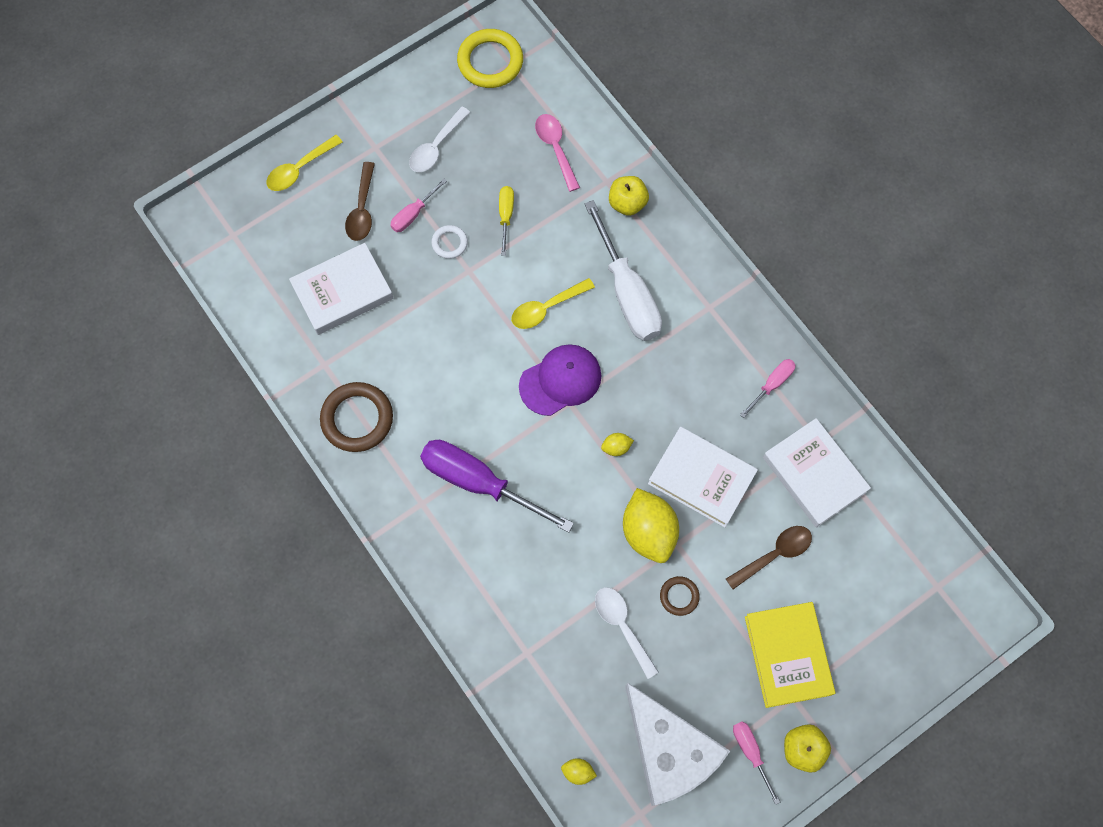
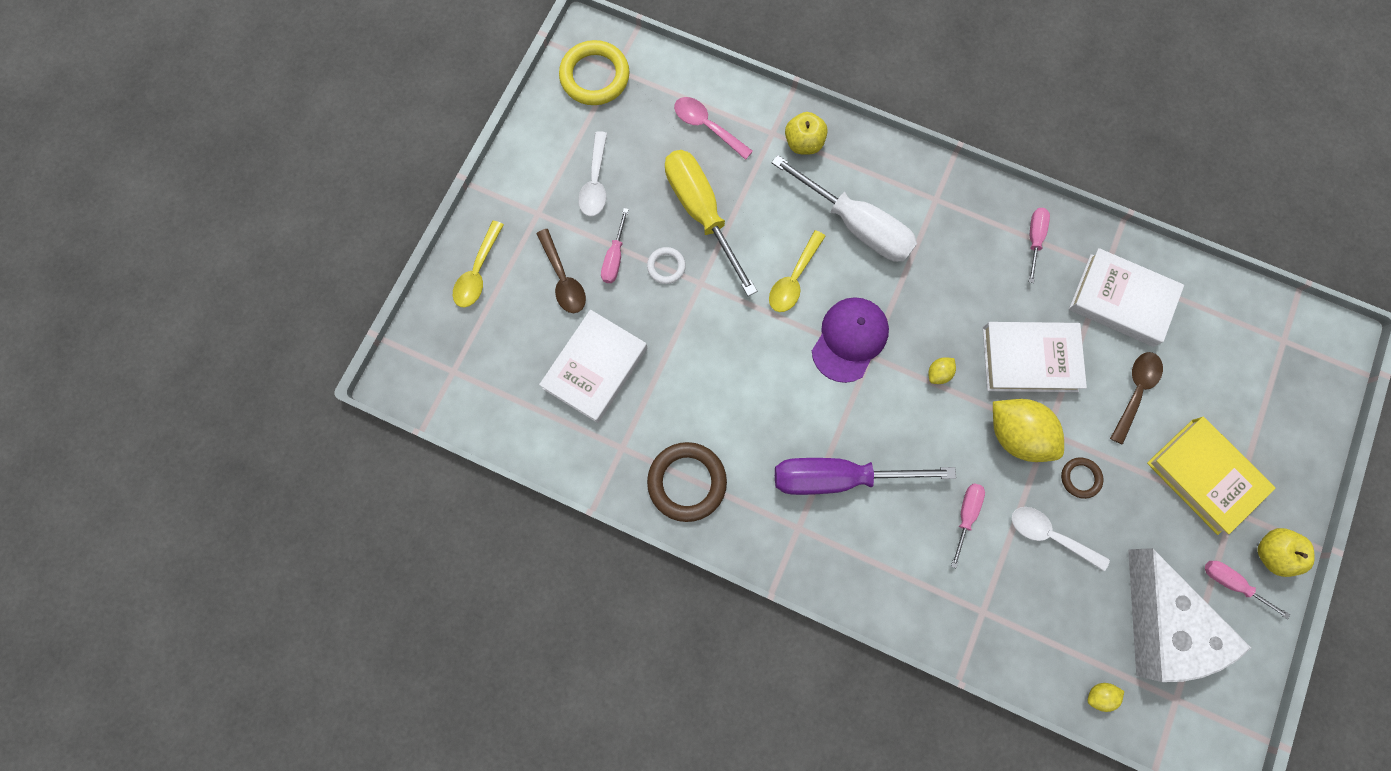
camera: 30 degrees left, 5 degrees up
yellow screwdriver [499,186,514,256] -> yellow screwdriver [665,150,757,296], size x2.08
white cheese [625,682,730,806] -> white cheese turned 45 degrees clockwise [1128,548,1251,682]
none -> pink screwdriver [951,483,985,568]

